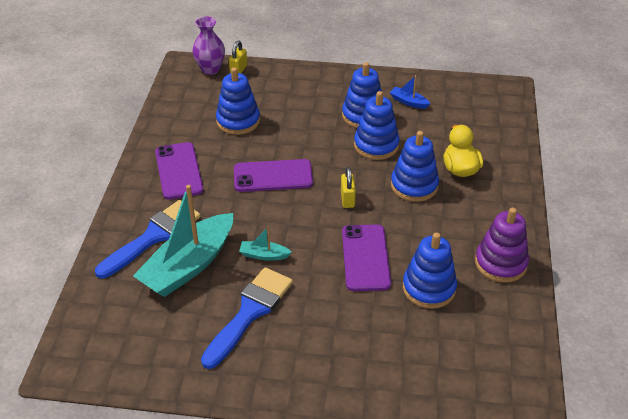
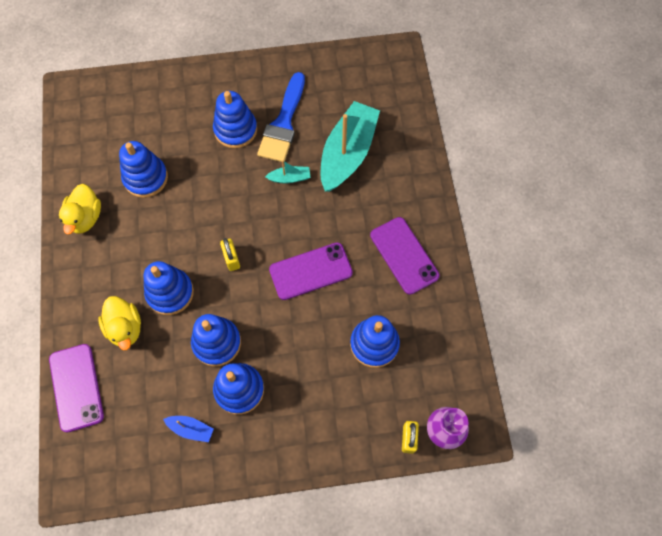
camera: 165 degrees right, 25 degrees up
blue brush [95,200,201,278] -> none
purple phone [342,224,391,291] -> purple phone moved to [49,344,104,433]
purple stacking toy [475,208,529,283] -> yellow duck [59,184,101,234]
none -> blue stacking toy [213,91,257,148]

